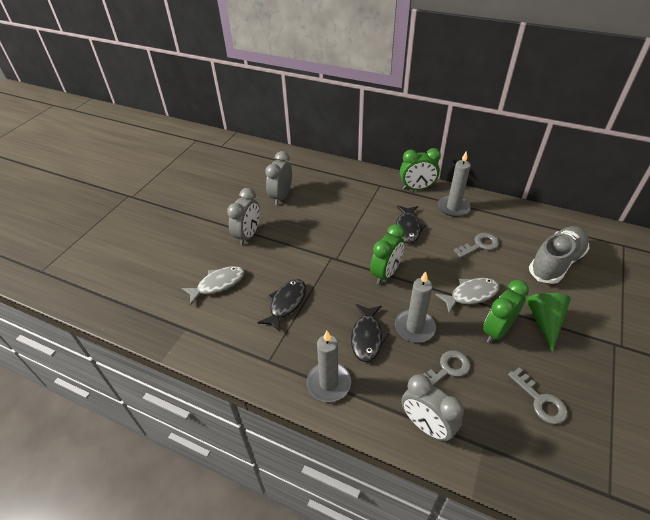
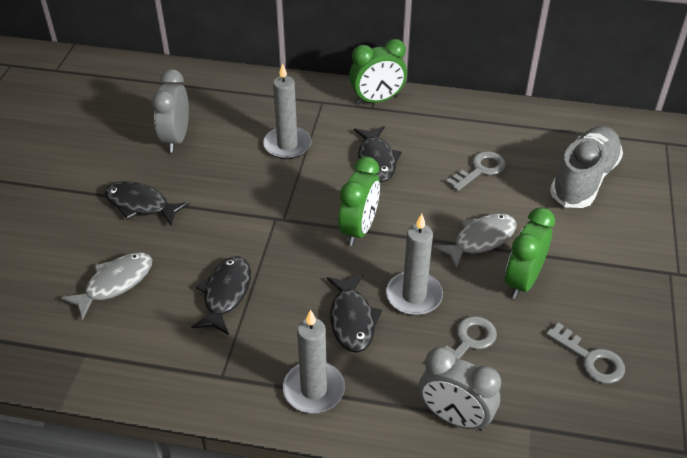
camera: 15 degrees left, 0 degrees up
grey clock [227,188,260,246] -> black fish [104,181,189,226]
grey candle [438,151,471,217] -> grey candle moved to [263,63,311,159]
green cone [526,293,571,352] -> none

